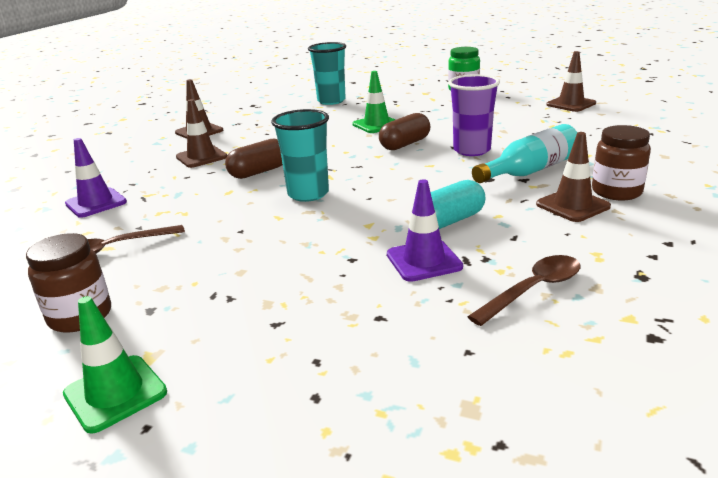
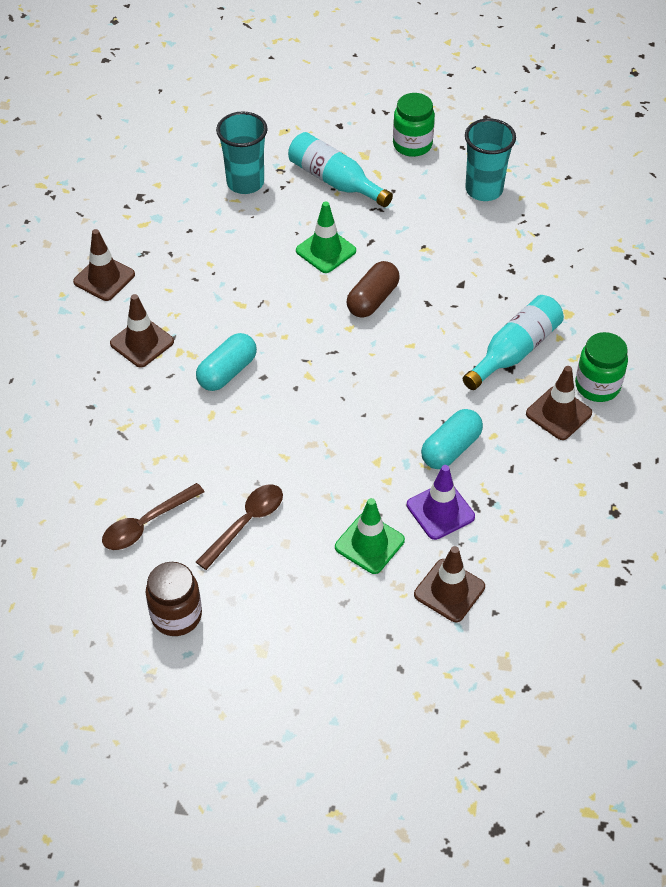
camera: 15 degrees left, 25 degrees up
green traffic cone [63,296,167,434] -> green traffic cone moved to [335,498,405,574]
purple traffic cone [65,138,127,218] -> none
brown capsule [225,139,283,179] -> turquoise capsule [196,333,257,391]
turquoise cup [271,109,329,202] -> turquoise cup moved to [465,118,516,201]
purple cup [448,74,500,156] -> none
brown spoon [467,255,580,326] -> brown spoon moved to [196,484,283,570]
brown traffic cone [546,51,596,112] -> brown traffic cone moved to [414,546,485,622]
brown jar [592,125,651,201] -> green jar [575,332,628,402]
none -> turquoise bottle [288,132,393,207]

